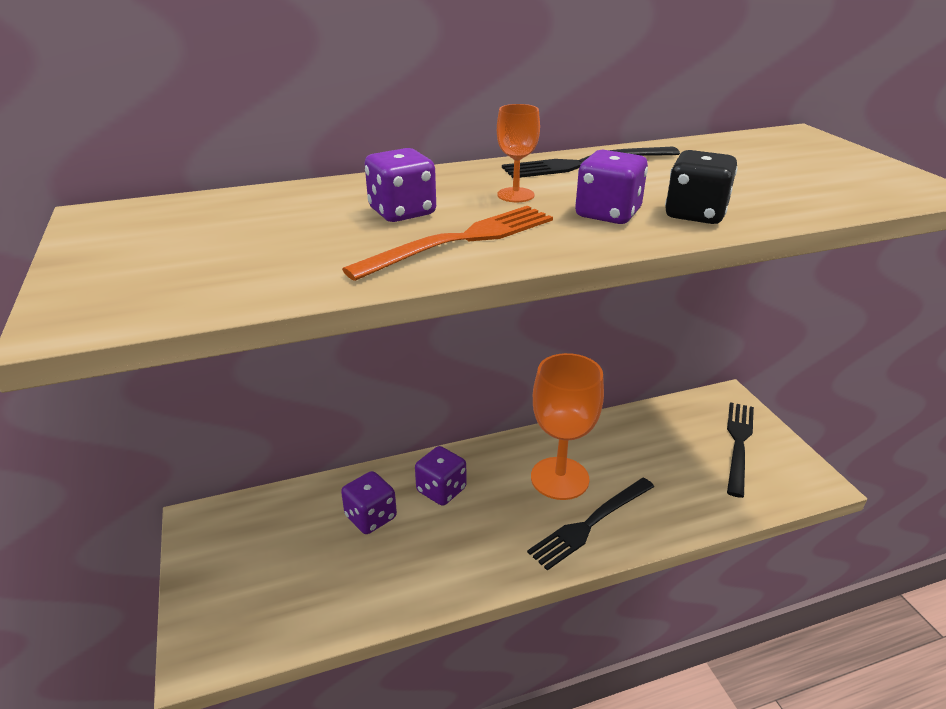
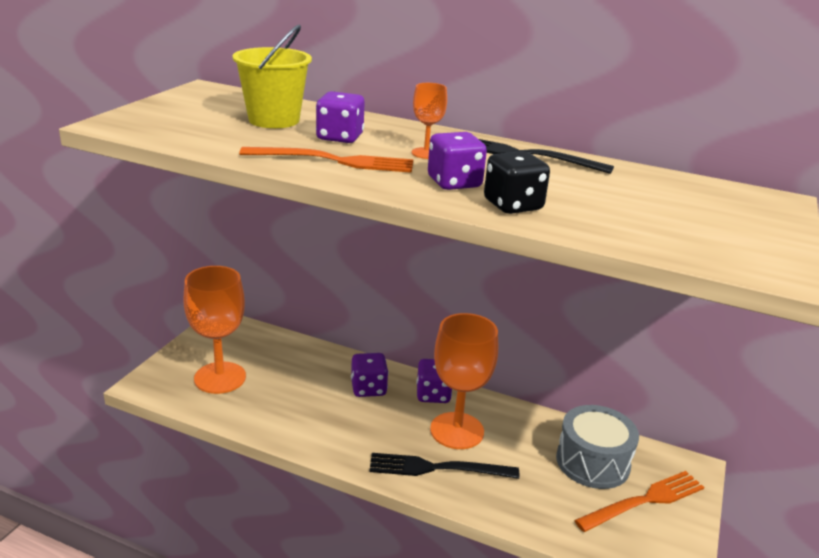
camera: 40 degrees right, 5 degrees down
purple dice [341,471,397,534] -> purple dice moved to [416,359,452,403]
black fork [727,402,754,498] -> orange fork [574,471,704,532]
none -> orange goblet [183,266,246,394]
none -> yellow bucket [232,24,312,128]
none -> grey drum [556,405,639,489]

